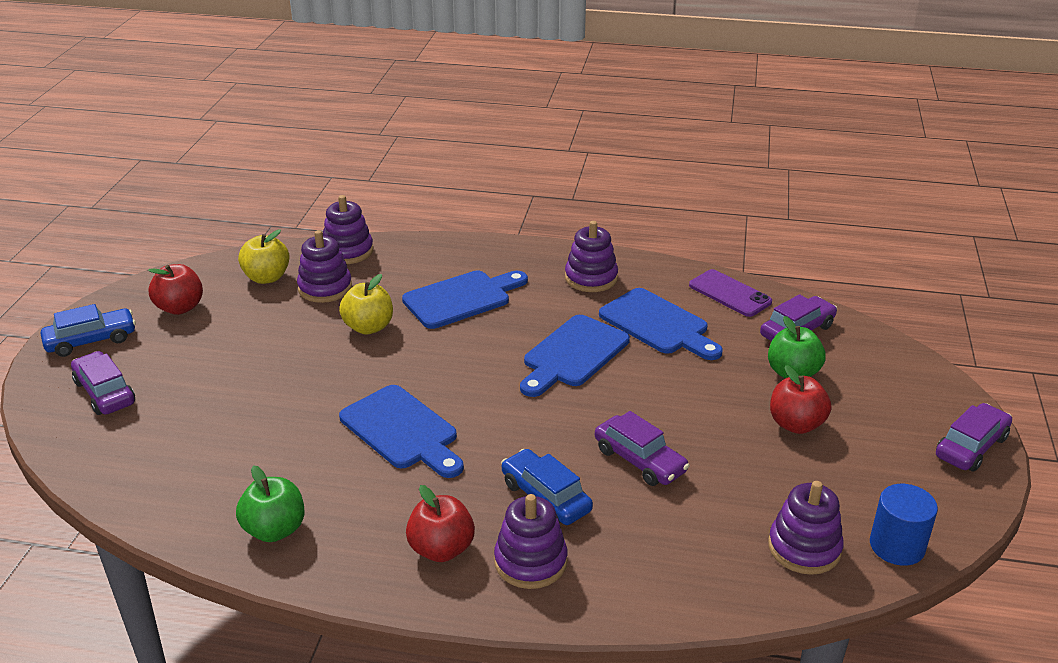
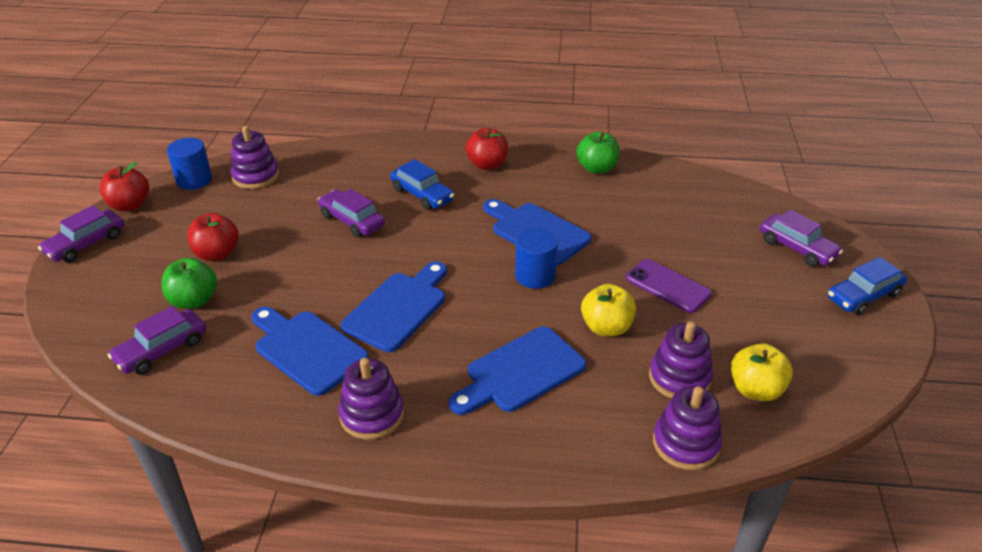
camera: 175 degrees right, 5 degrees up
red apple [148,264,203,315] -> red apple moved to [100,161,149,211]
purple stacking toy [494,494,567,589] -> none
purple phone [689,269,772,317] -> purple phone moved to [626,259,712,313]
none -> blue cylinder [515,228,558,289]

